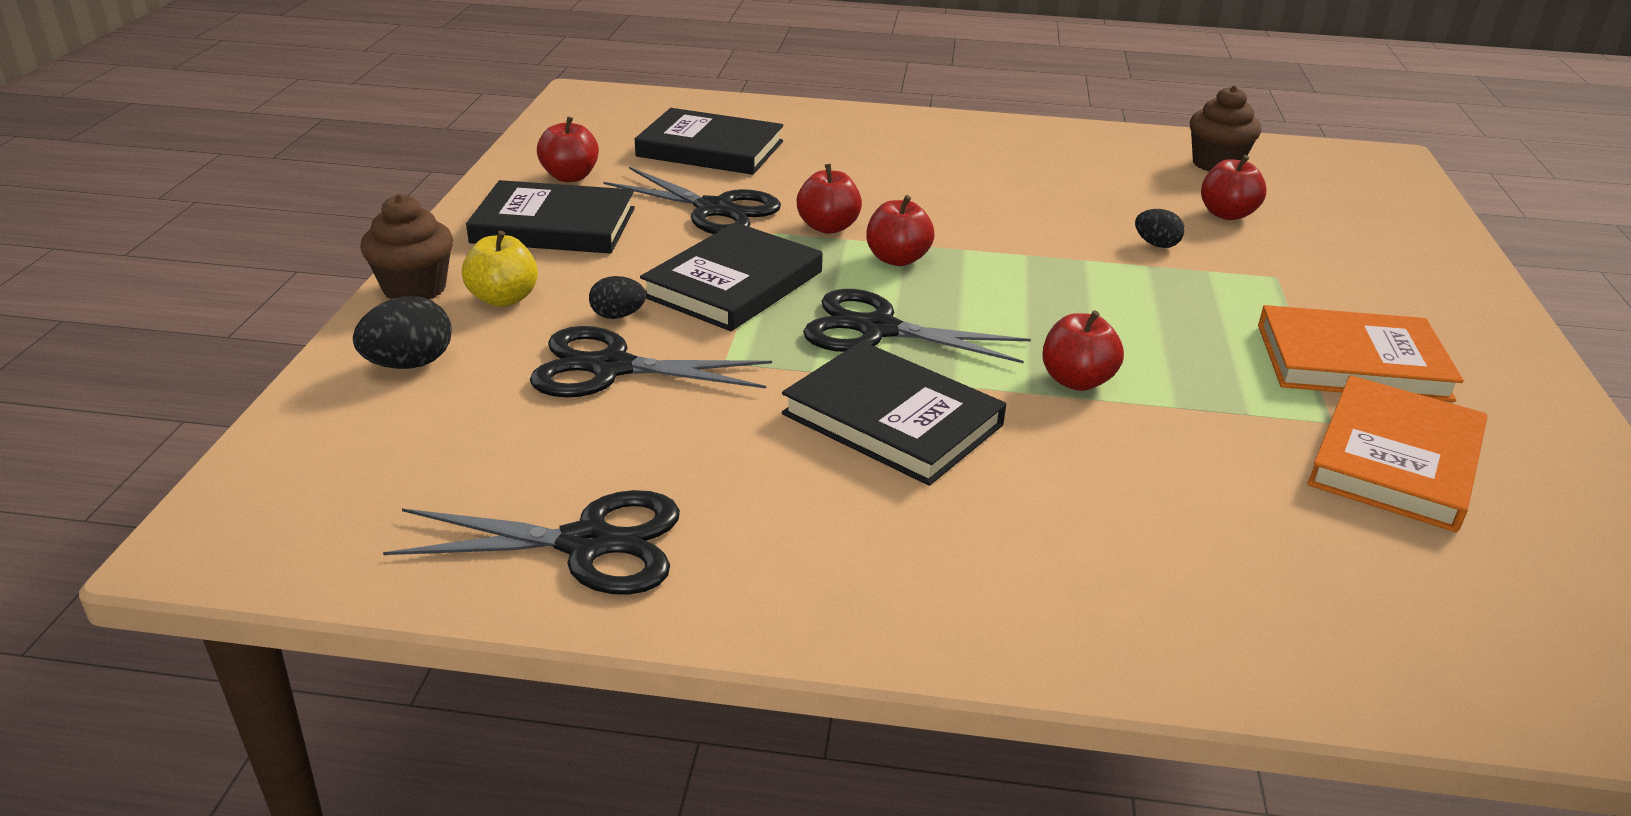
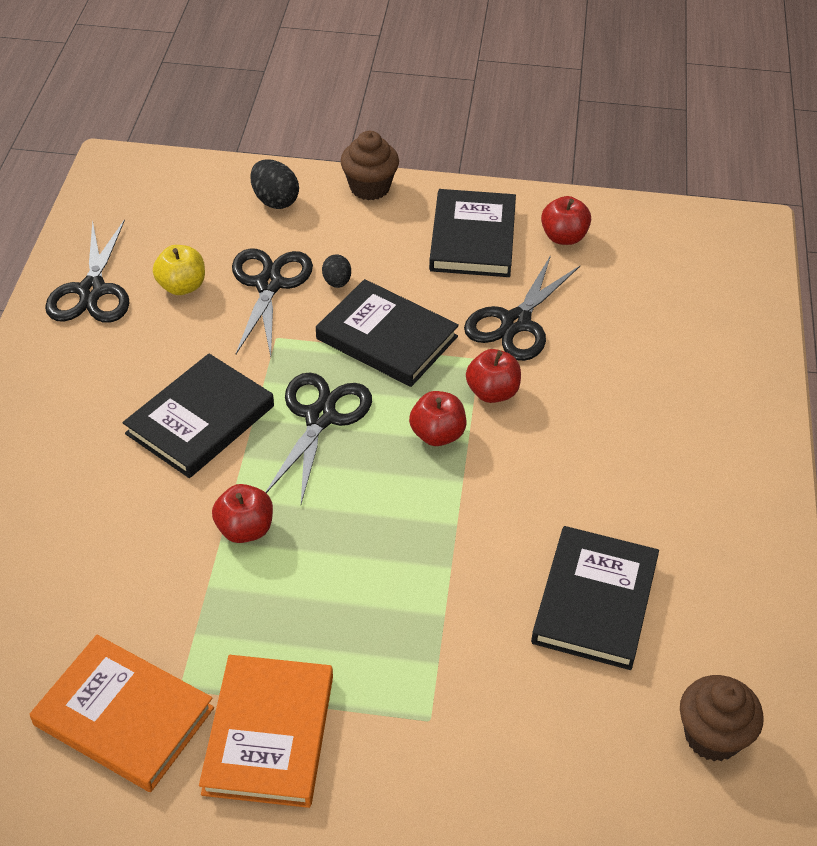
camera: 90 degrees right, 15 degrees up
yellow apple [462,231,538,307] -> yellow apple moved to [153,245,205,295]
black book [635,108,784,175] -> black book moved to [531,526,659,670]
black egg [1135,209,1185,248] -> none
red apple [1201,155,1266,220] -> none

